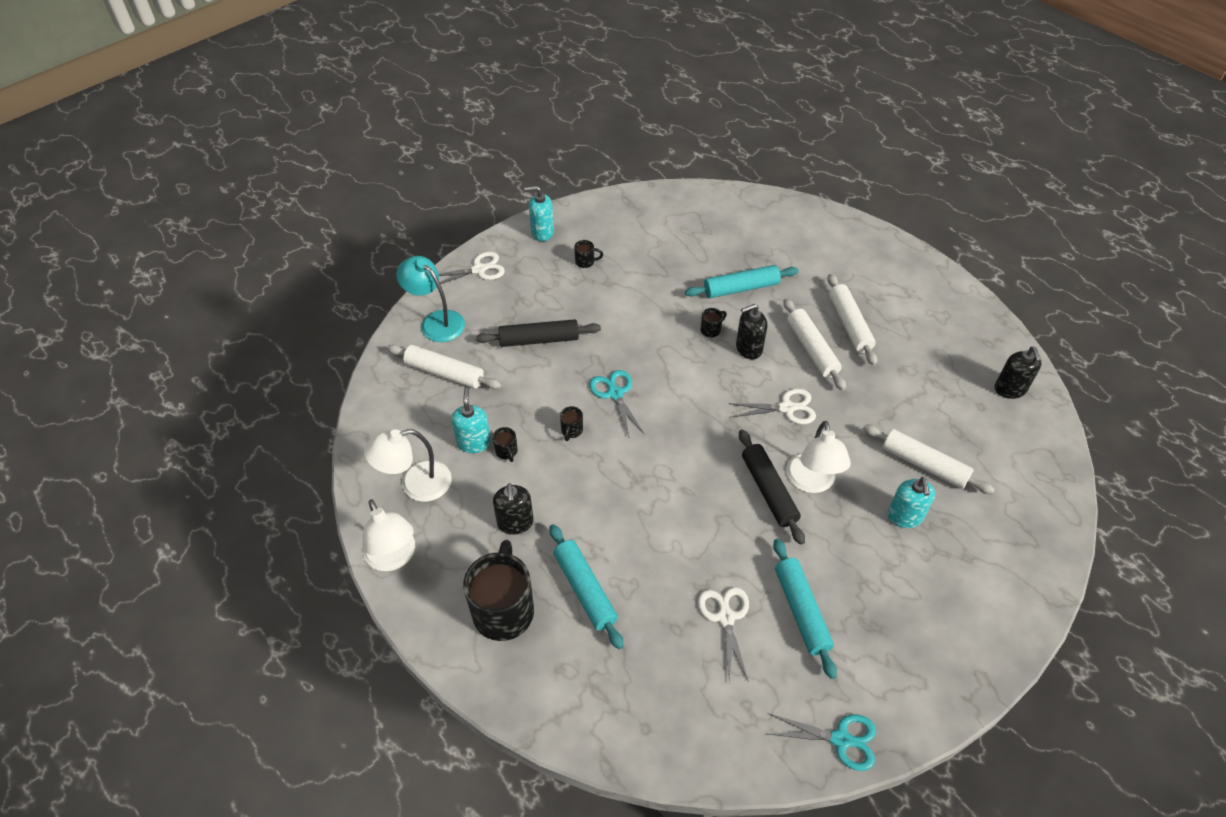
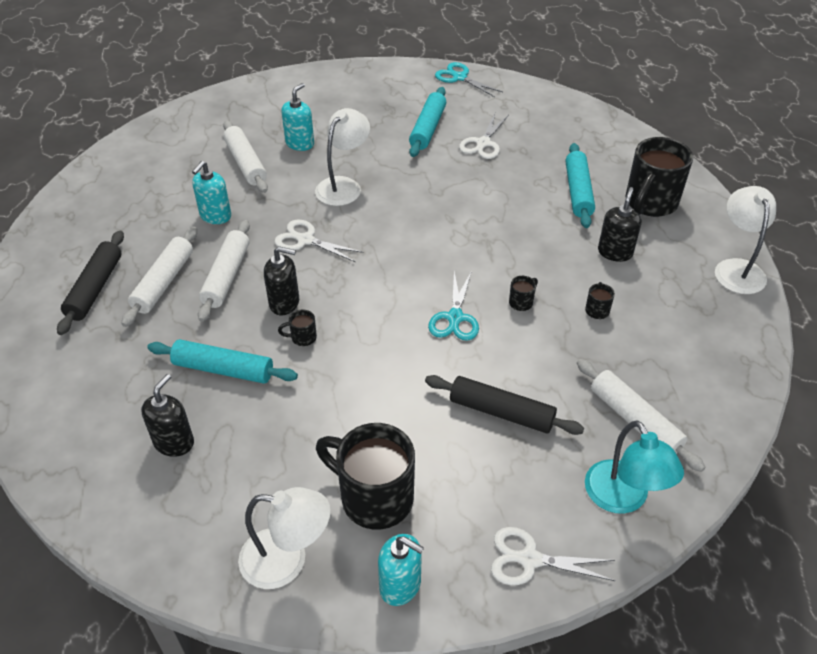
camera: 150 degrees left, 5 degrees down
white lamp [364,429,452,502] -> white lamp moved to [238,487,331,589]
turquoise soap dispenser [451,388,491,453] -> turquoise soap dispenser moved to [192,161,231,224]
black mug [574,240,603,268] -> black mug [316,423,415,530], size x2.46
black rolling pin [739,429,805,545] -> black rolling pin moved to [57,231,124,335]
black soap dispenser [995,347,1041,399] -> black soap dispenser moved to [141,374,194,457]

